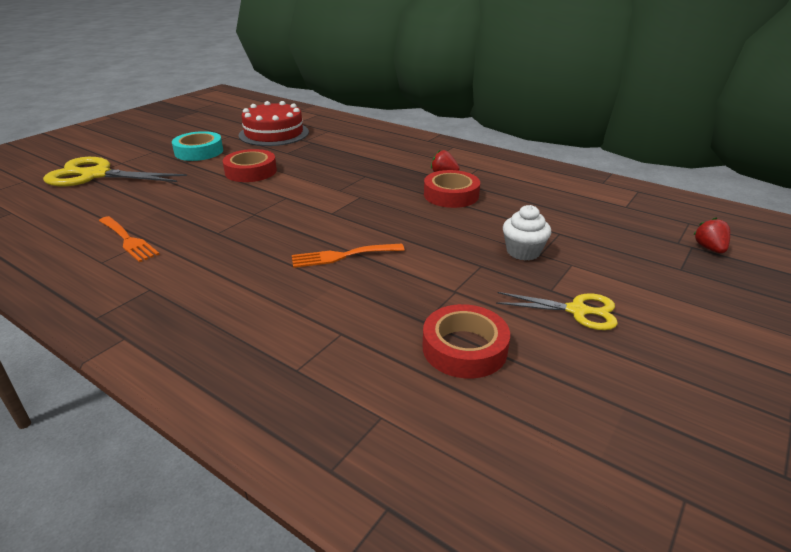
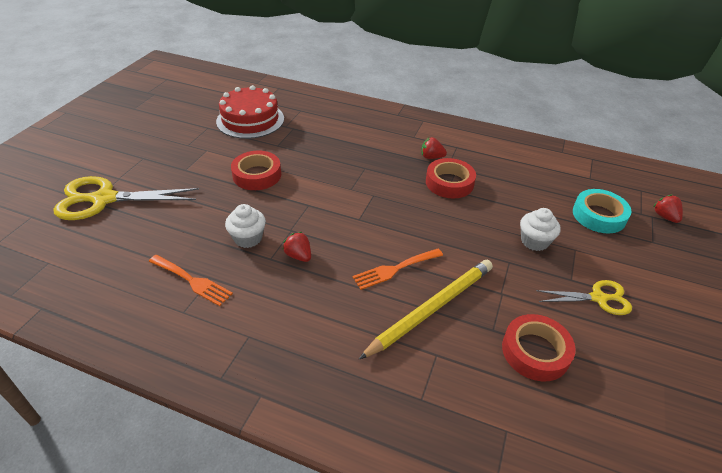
camera: 15 degrees left, 10 degrees up
turquoise tape [172,131,223,161] -> turquoise tape moved to [573,189,631,233]
none -> white cupcake [225,204,266,248]
none -> red strawberry [282,232,311,262]
none -> yellow pencil [358,260,493,360]

